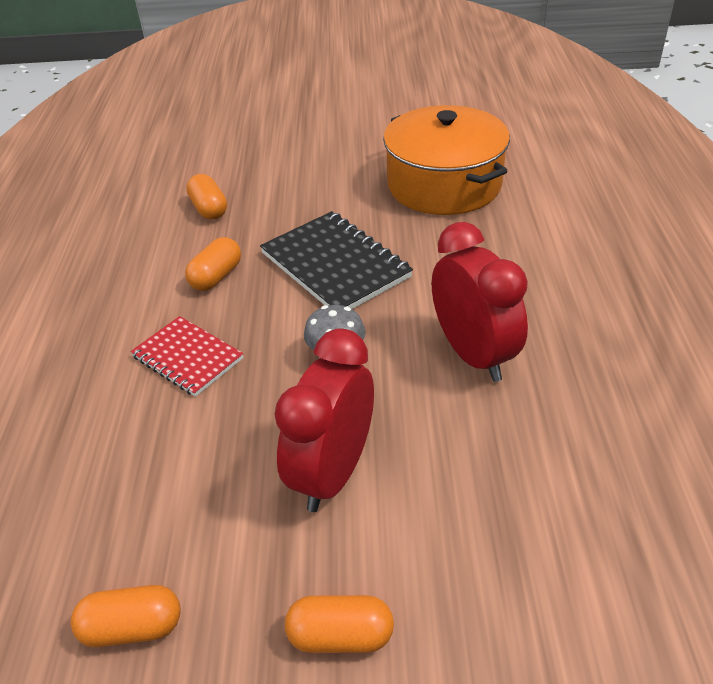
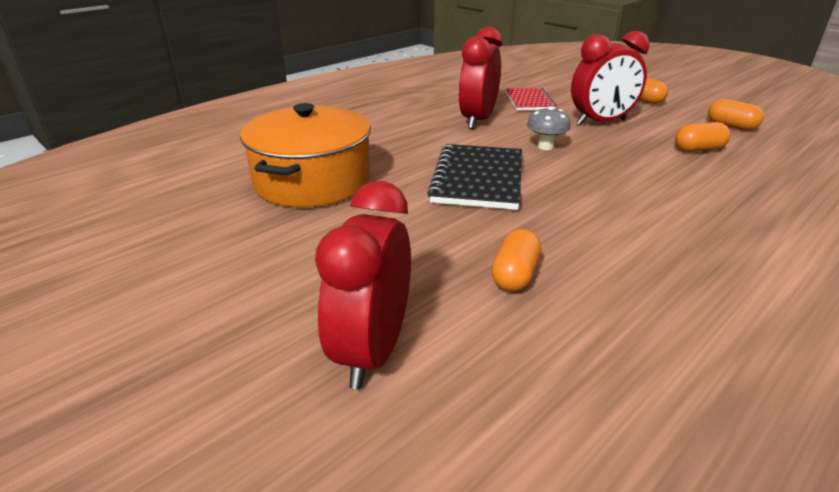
camera: 135 degrees left, 10 degrees down
red notebook [130,316,243,397] -> red notebook moved to [506,88,557,111]
orange capsule [185,237,241,291] -> orange capsule moved to [675,122,730,152]
none -> red clock [315,181,411,389]

